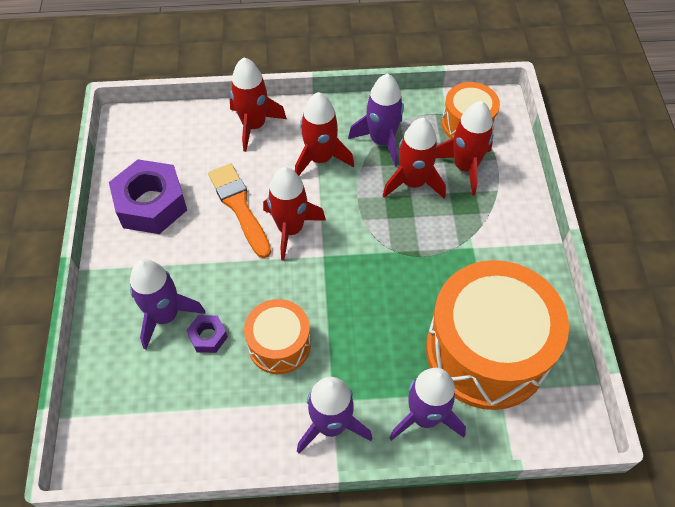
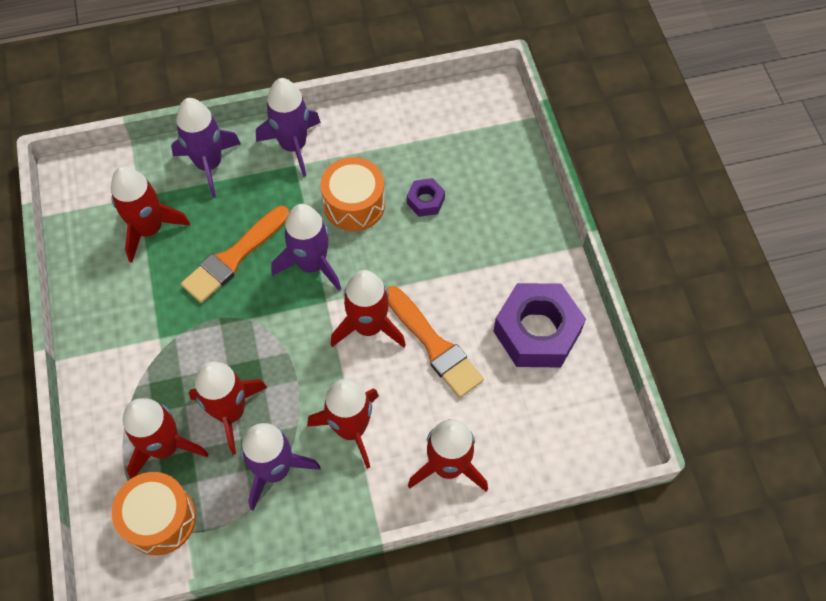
camera: 170 degrees right, 5 degrees up
purple rocket [130,259,205,350] -> purple rocket moved to [272,204,341,291]
orange drum [426,260,569,410] -> red rocket [111,166,190,263]
none -> orange brush [181,206,289,303]

